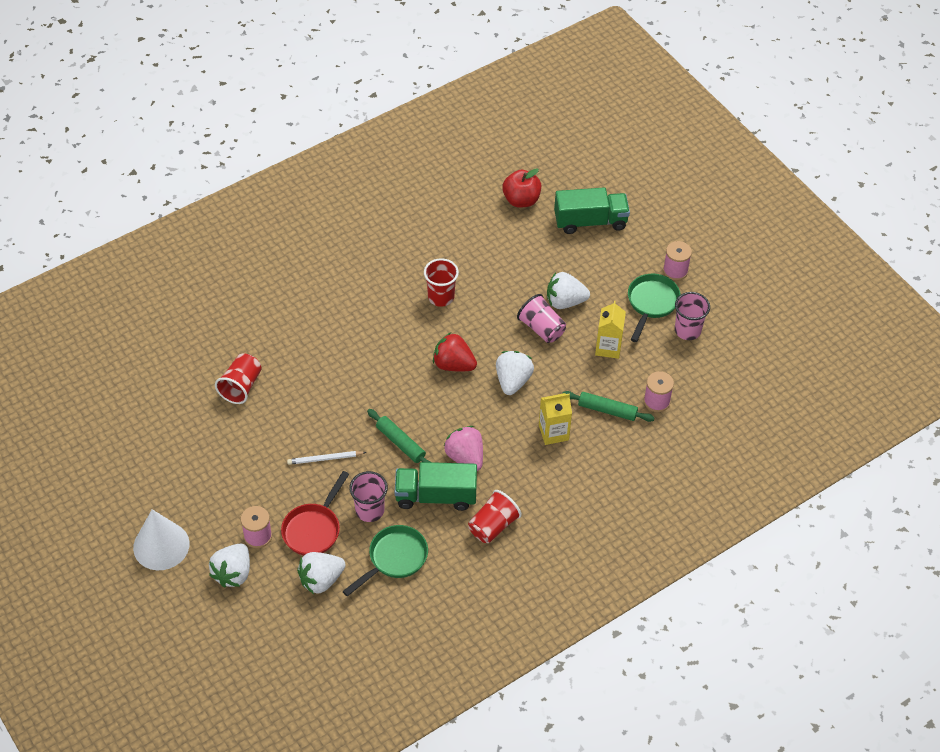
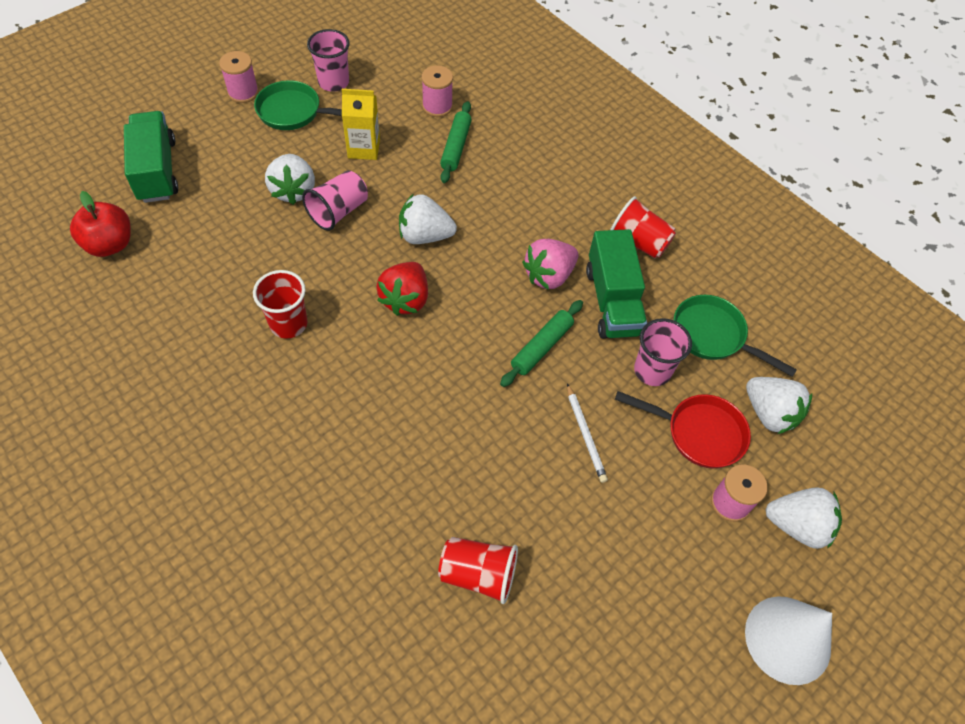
camera: 100 degrees left, 5 degrees up
yellow carton [539,393,572,445] -> none

